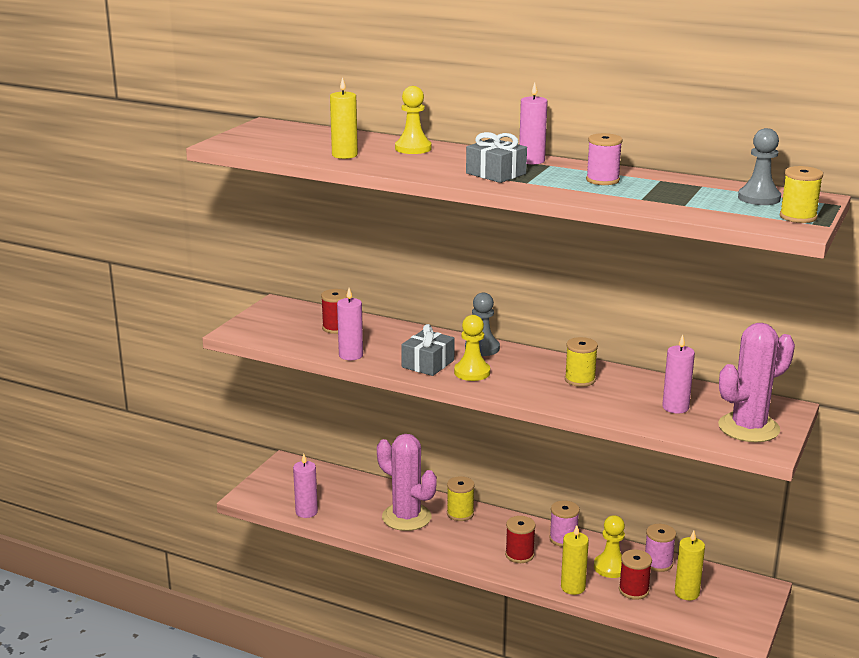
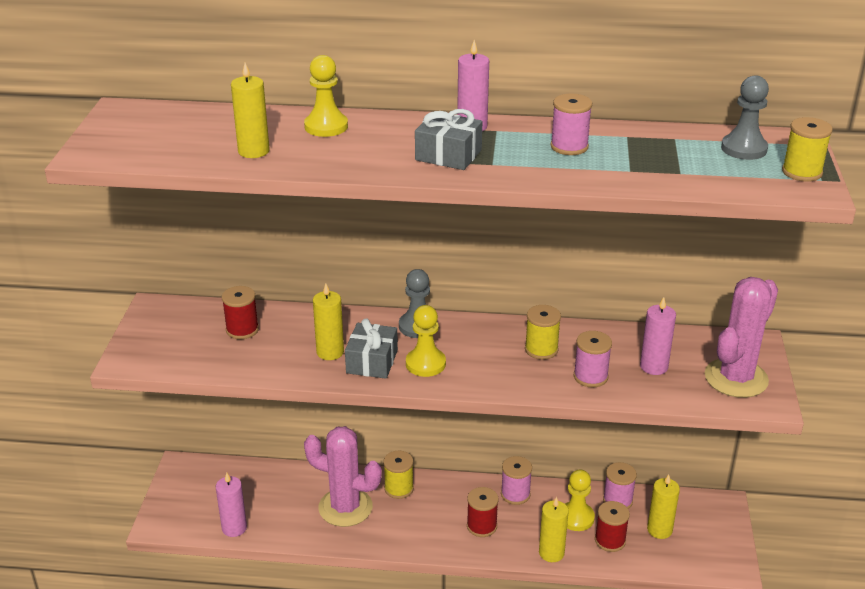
camera: 20 degrees left, 10 degrees up
pink candle [337,288,363,360] -> none
none -> yellow candle [313,284,344,360]
none -> pink spool [574,331,612,387]

